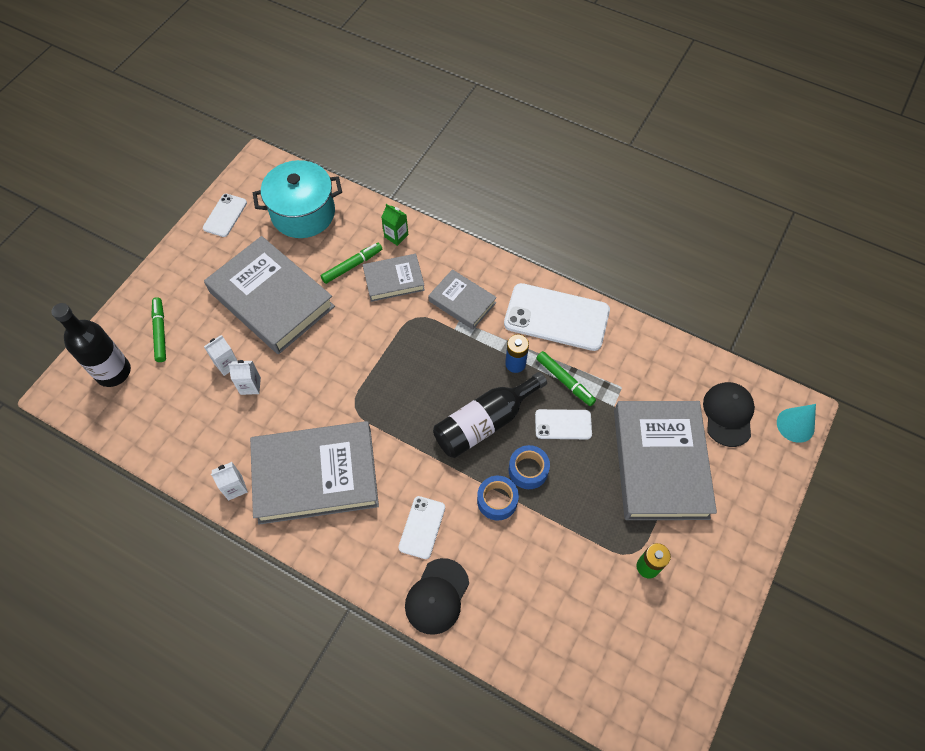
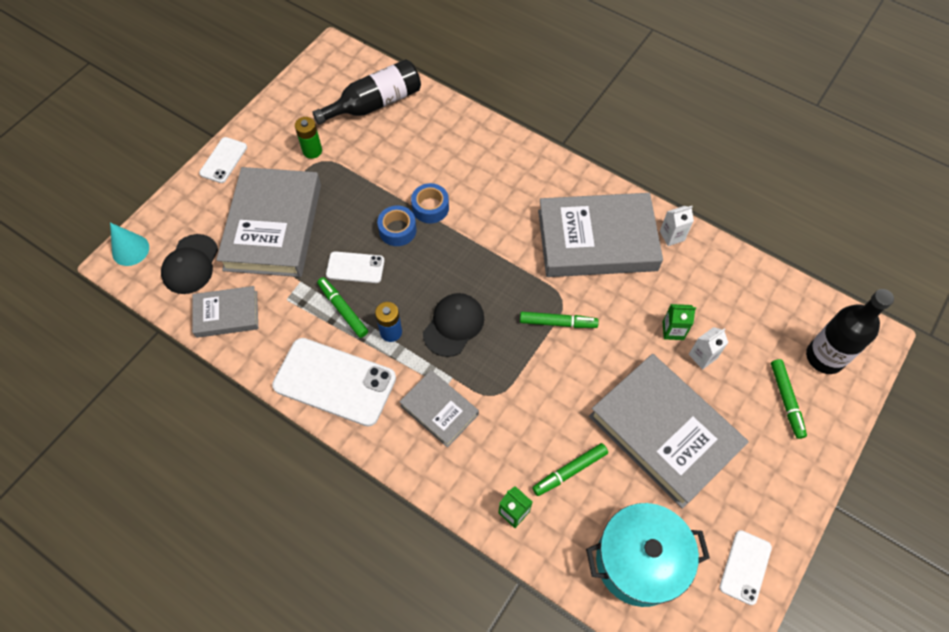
camera: 175 degrees left, 0 degrees up
white carton [228,360,261,395] -> green carton [663,304,696,340]
grey book [363,254,425,302] -> grey book moved to [192,286,258,338]
white phone [398,496,445,559] -> white phone moved to [199,137,247,183]
black cap [405,558,469,635] -> black cap moved to [423,293,484,357]
black bottle [433,372,547,458] -> black bottle moved to [312,59,421,125]
none -> green marker [520,312,599,328]

